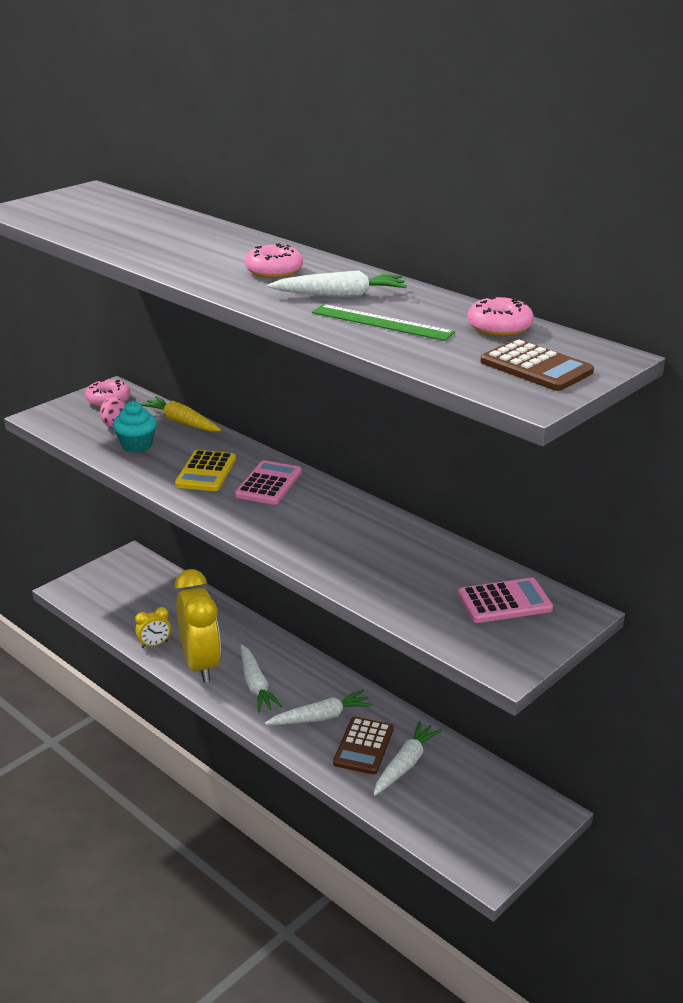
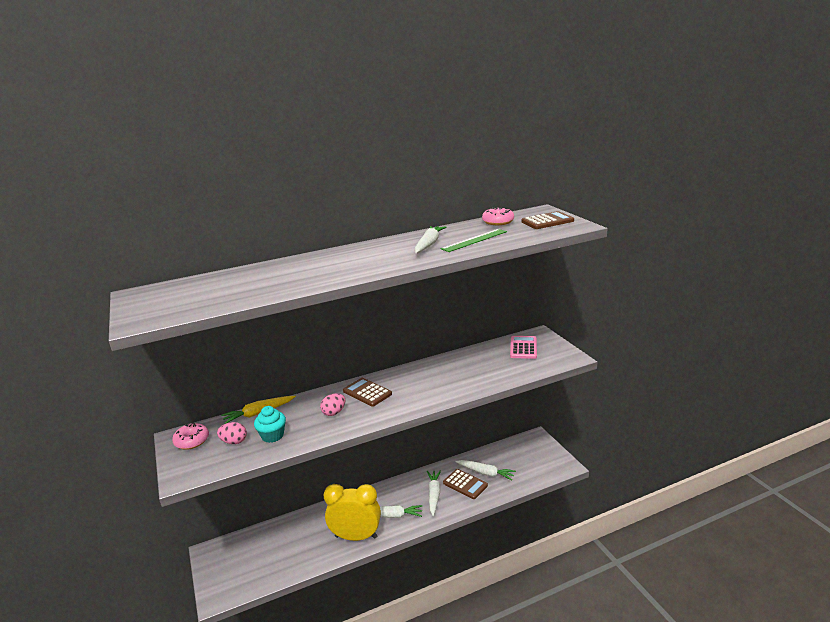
camera: 65 degrees left, 5 degrees down
yellow clock [135,607,171,648] -> none
yellow calculator [175,450,236,491] -> pink egg [320,393,345,416]
pink calculator [235,460,302,505] -> brown calculator [343,378,392,407]
pink donut [245,243,303,278] -> none
white carrot [374,721,442,796] -> white carrot turned 150 degrees clockwise [455,460,516,481]

